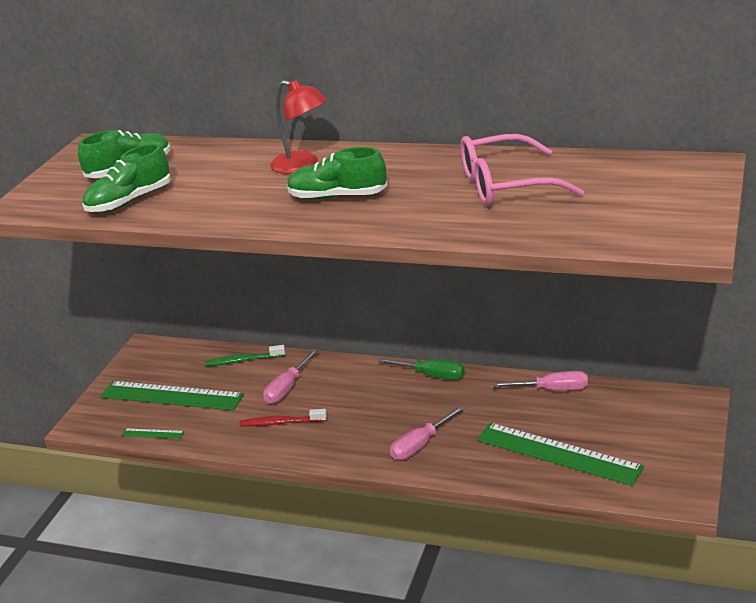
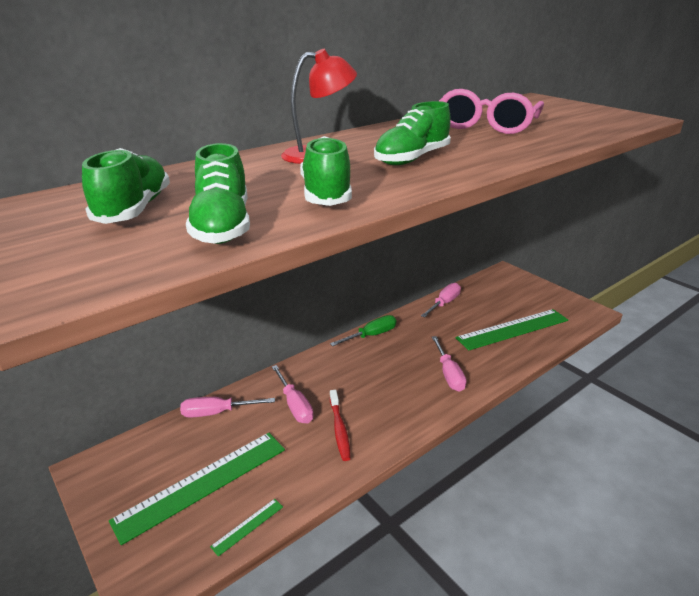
camera: 60 degrees left, 0 degrees up
green toothbrush [205,345,285,366] -> pink screwdriver [180,397,275,418]
red toothbrush [240,409,327,427] -> red toothbrush turned 45 degrees counterclockwise [330,390,351,461]
none -> green shoe [300,136,352,206]

